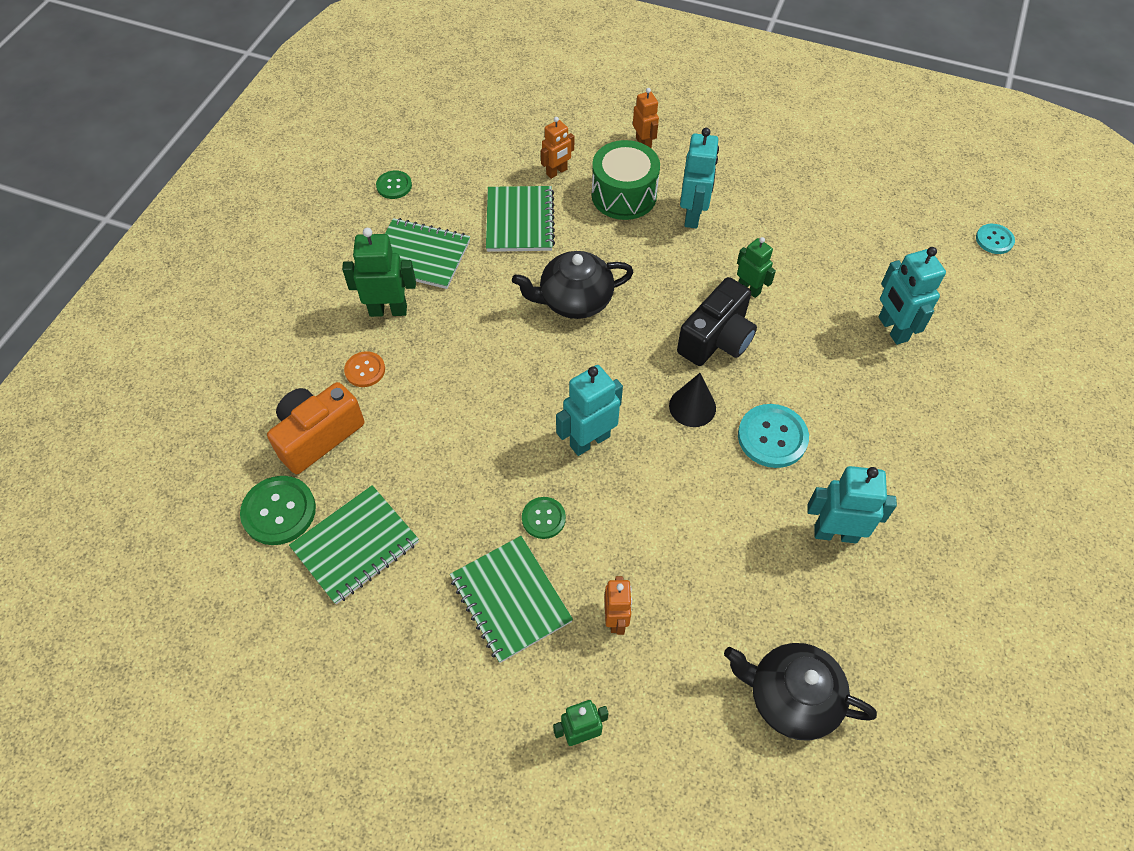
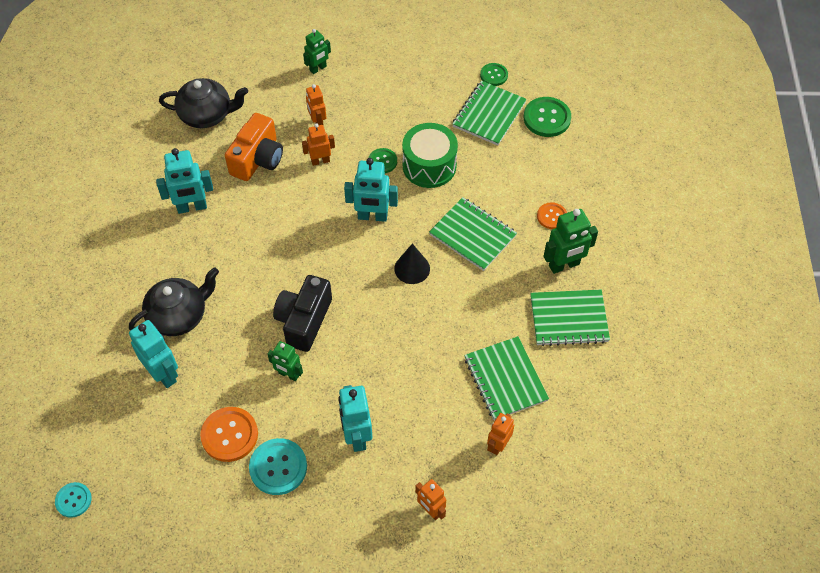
camera: 160 degrees right, 0 degrees up
orange camera [267,382,364,474] -> orange camera moved to [225,113,283,181]
green button [376,170,412,199] -> green button moved to [480,63,508,86]
green notebook [450,536,573,663] -> green notebook moved to [429,197,517,271]
black teapot [512,251,633,319] -> black teapot moved to [129,267,219,336]
turquoise robot [556,365,623,456] -> turquoise robot turned 60 degrees clockwise [344,158,398,222]
green drum [592,140,660,220] -> green drum moved to [402,123,458,188]
black cone [669,373,716,427] -> black cone moved to [394,243,430,284]
turquoise button [738,404,809,468] -> turquoise button moved to [249,438,307,495]
none -> orange button [200,407,258,462]
none -> orange robot [302,123,335,166]

